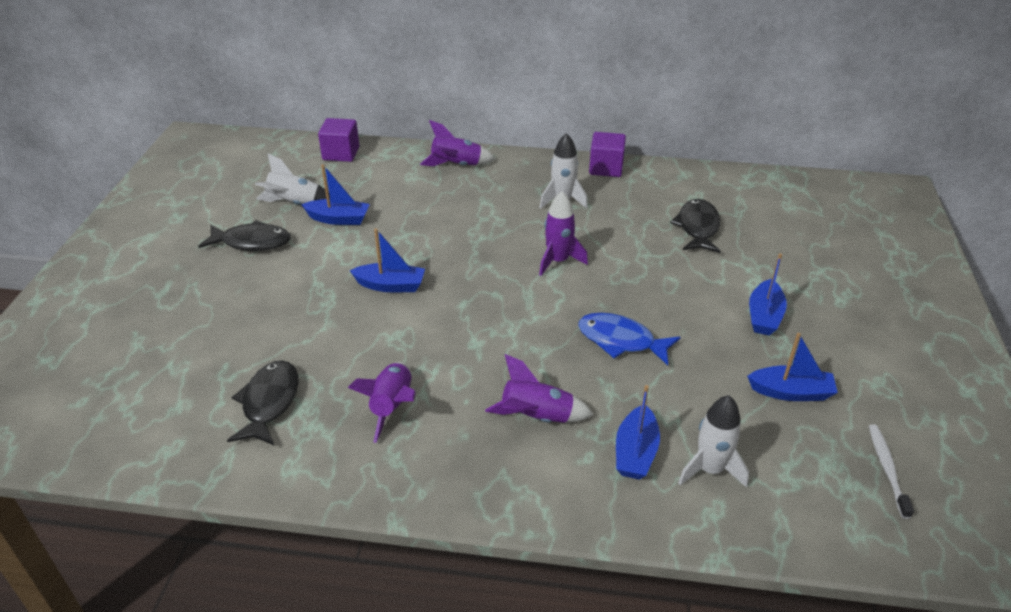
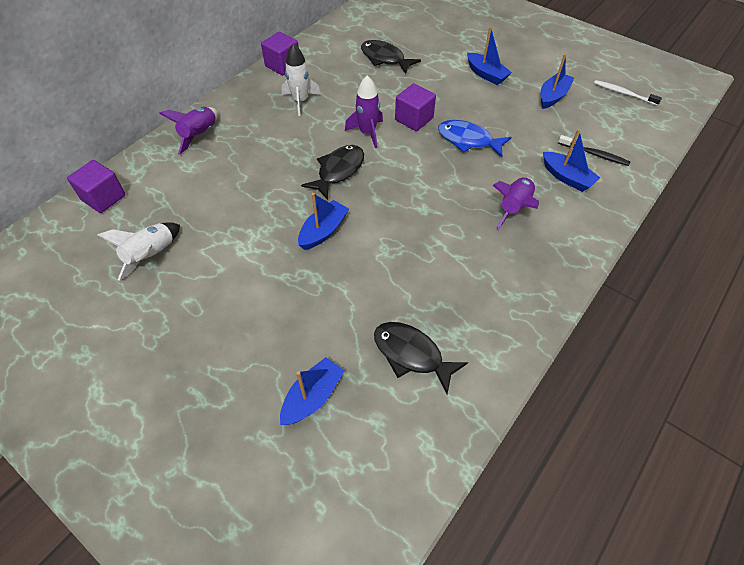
camera: 60 degrees left, 15 degrees up
black fish [198,220,291,251] -> black fish moved to [301,145,364,200]
blue boat [301,164,370,225] -> blue boat moved to [280,357,344,425]
purple rocket [347,362,416,443] -> none
blue fish [578,313,681,365] -> blue fish turned 60 degrees clockwise [438,120,511,157]
white rocket [678,395,749,487] -> black toothbrush [558,135,630,166]
none -> purple cube [395,83,436,131]

